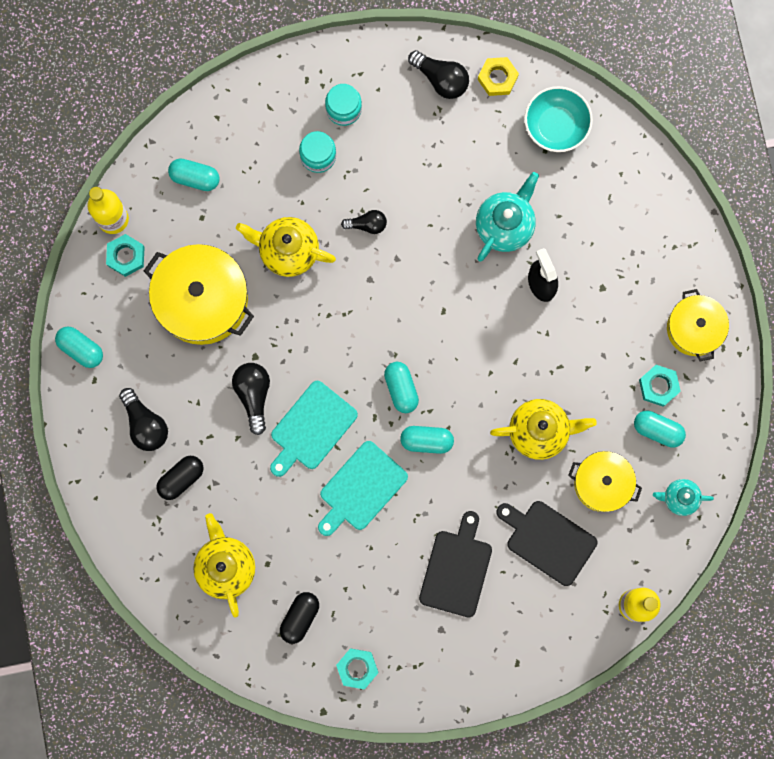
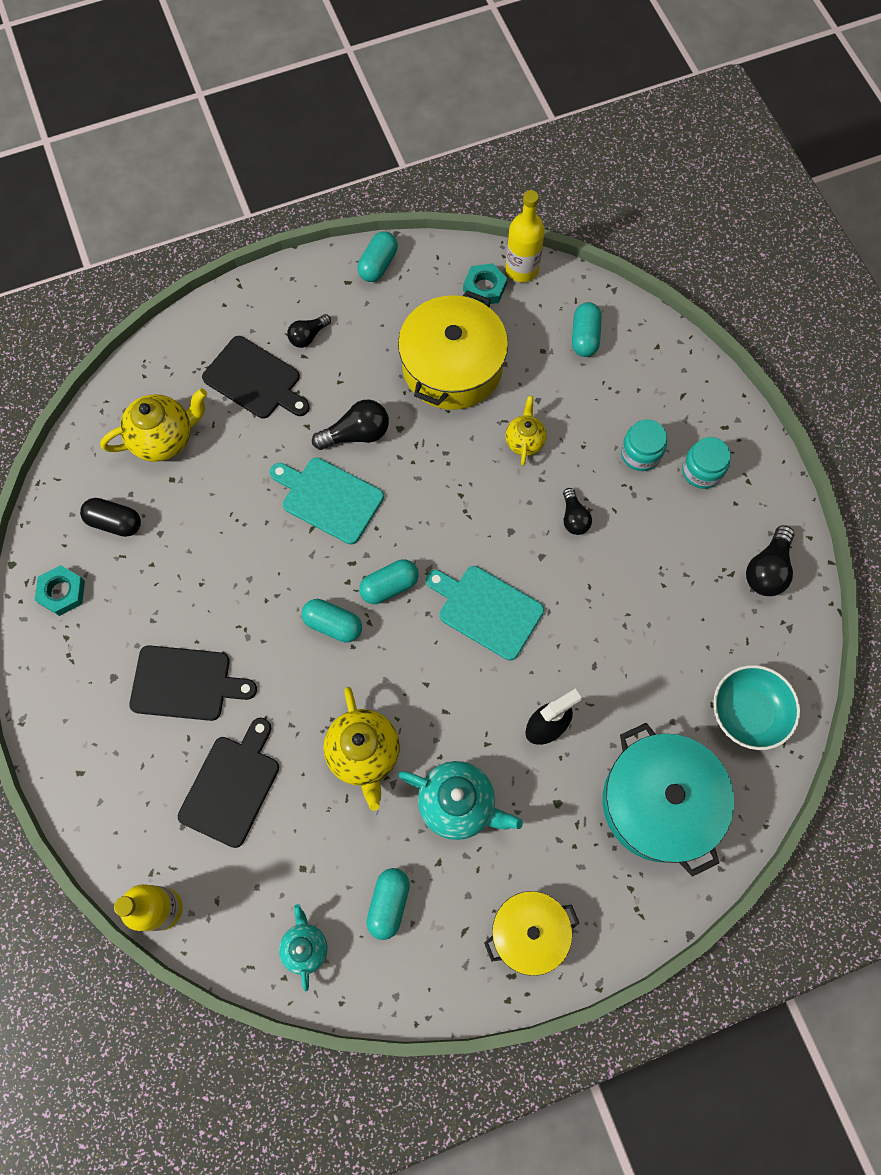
camera: 80 degrees right, 10 degrees down
black light bulb [119,388,168,451] -> black light bulb [287,314,331,348], size x0.65
black capsule [156,456,204,500] -> black cutting board [202,336,310,419]
yellow teapot [236,217,336,277] -> yellow teapot [505,396,546,466], size x0.60
turquoise cutting board [318,441,408,536] -> turquoise cutting board moved to [426,566,544,661]
turquoise capsule [400,426,454,454] -> turquoise capsule turned 60 degrees counterclockwise [302,599,362,643]
turquoise teapot [476,172,539,261] -> turquoise teapot moved to [399,761,523,840]
yellow nut [478,57,519,96] -> none
yellow pot [568,451,642,512] -> none
turquoise nut [639,365,681,407] -> none
none -> turquoise pot [603,723,734,877]

